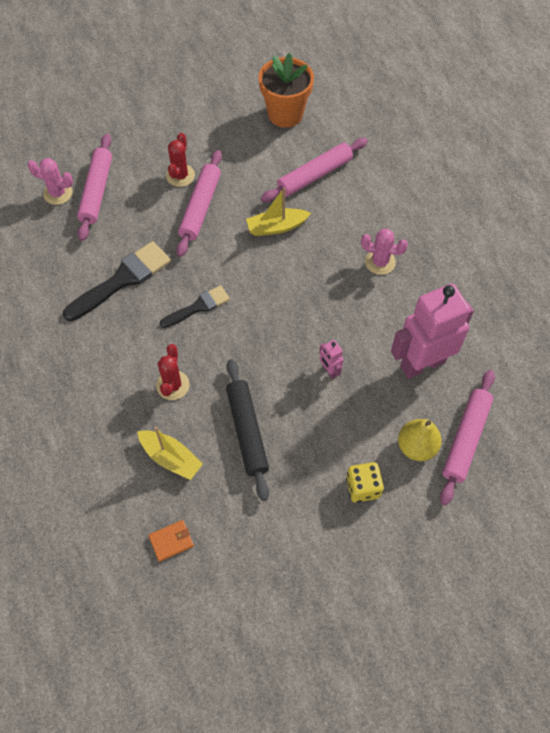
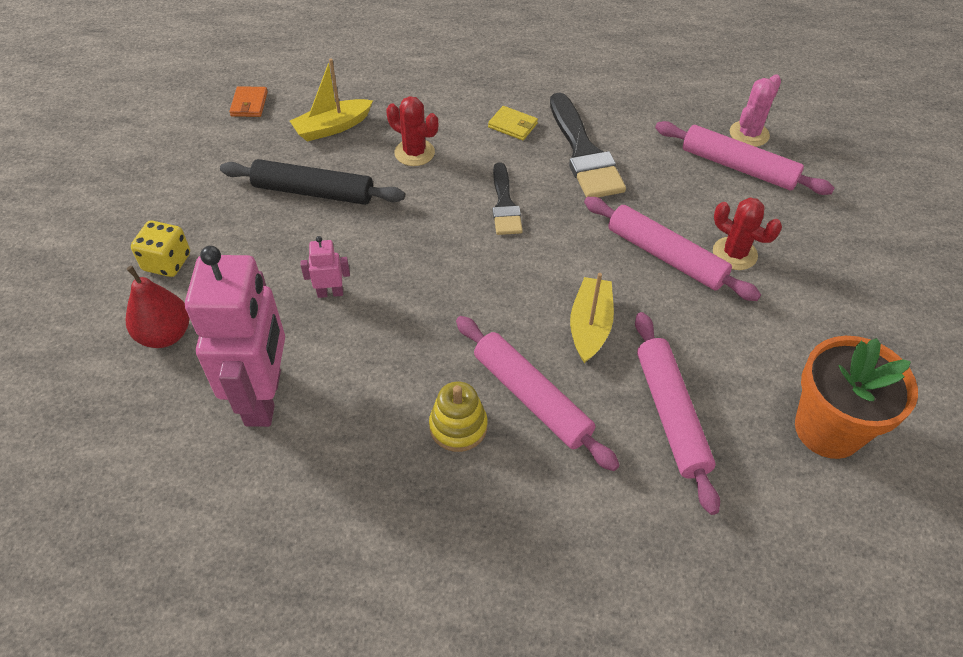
camera: 115 degrees right, 10 degrees down
pink cactus [361,229,408,275] -> yellow stacking toy [429,381,488,452]
yellow pear [398,419,442,461] -> red pear [126,266,189,348]
pink rolling pin [440,370,495,505] -> pink rolling pin moved to [456,316,619,471]
none -> yellow wallet [488,106,538,140]

